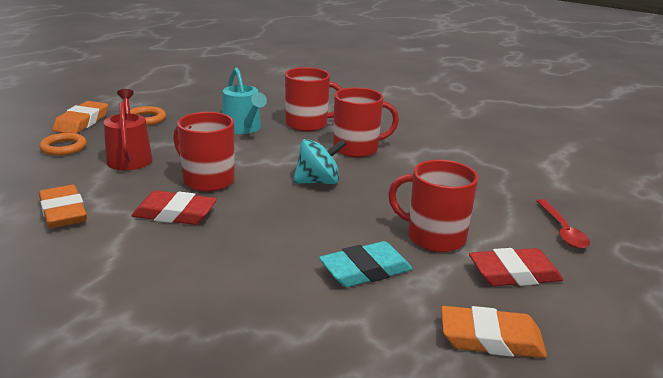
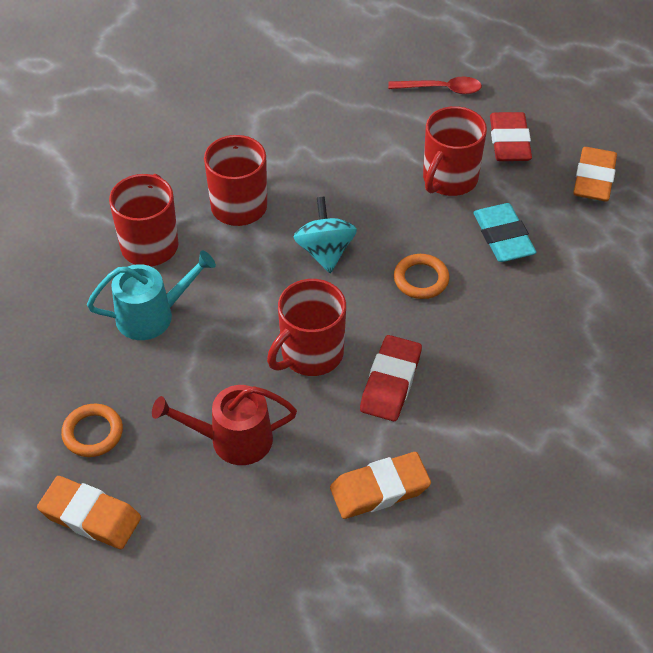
camera: 80 degrees left, 25 degrees up
orange ring [39,133,87,156] -> orange ring moved to [394,254,449,299]

